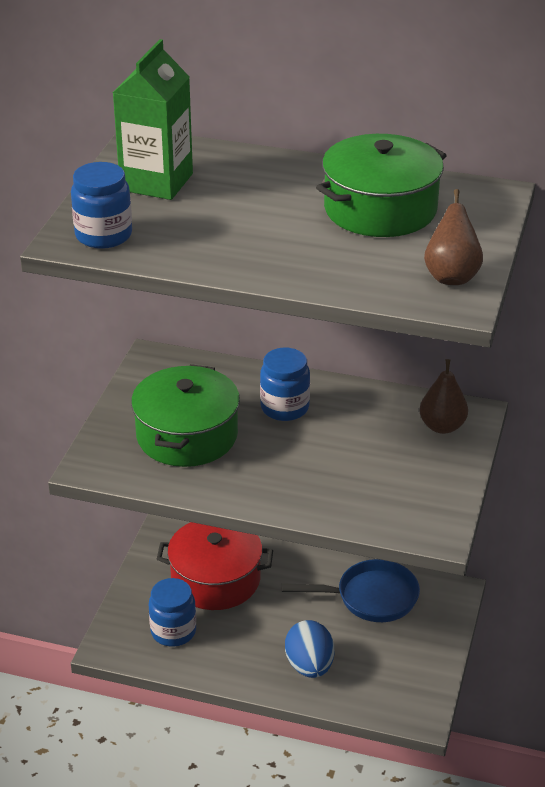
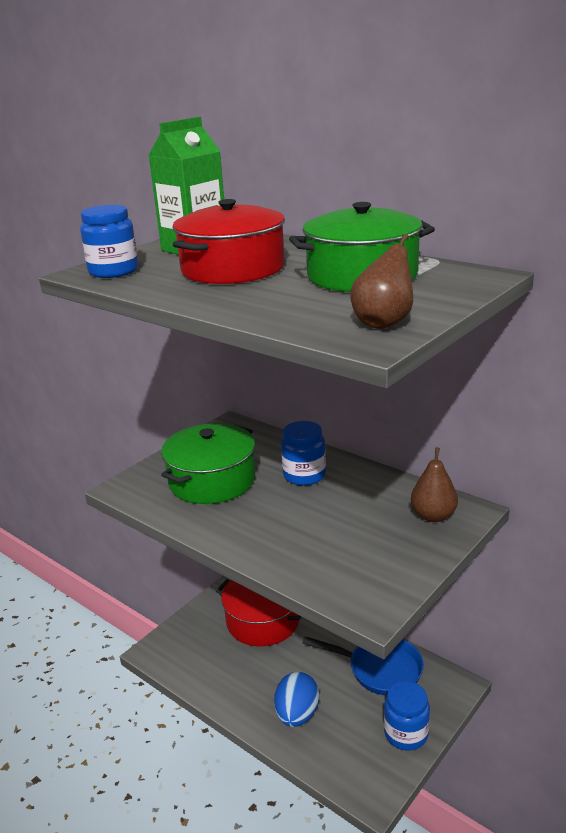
camera: 25 degrees right, 10 degrees down
blue jar [149,578,196,647] -> blue jar moved to [384,681,430,751]
none -> red pot [172,199,285,284]

